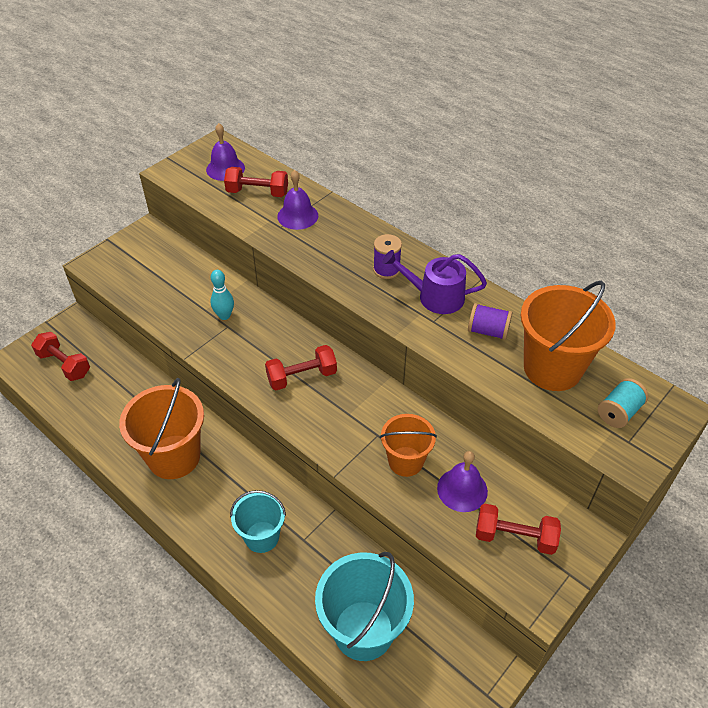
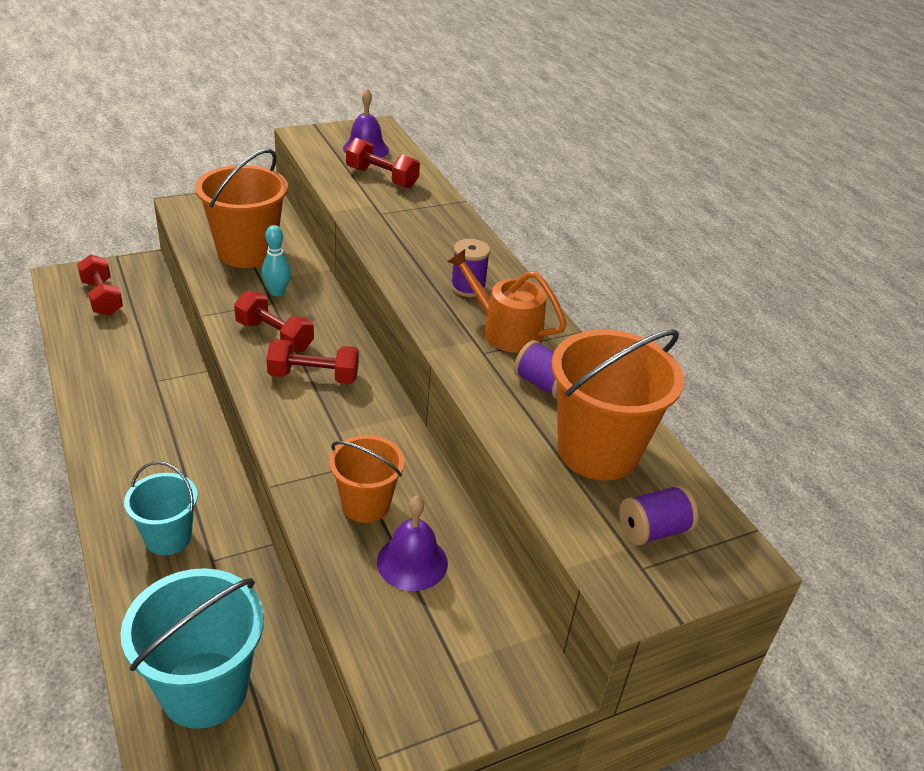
camera: 20 degrees right, 10 degrees down
orange bucket [119,378,204,479] -> orange bucket moved to [195,149,288,268]
purple bell [277,170,318,230] -> none
purple watering can [382,250,487,314] -> orange watering can [447,249,567,353]
red dumbbell [476,503,561,555] -> red dumbbell moved to [234,291,314,352]
turquoise spool [598,378,649,428] -> purple spool [619,485,699,546]

